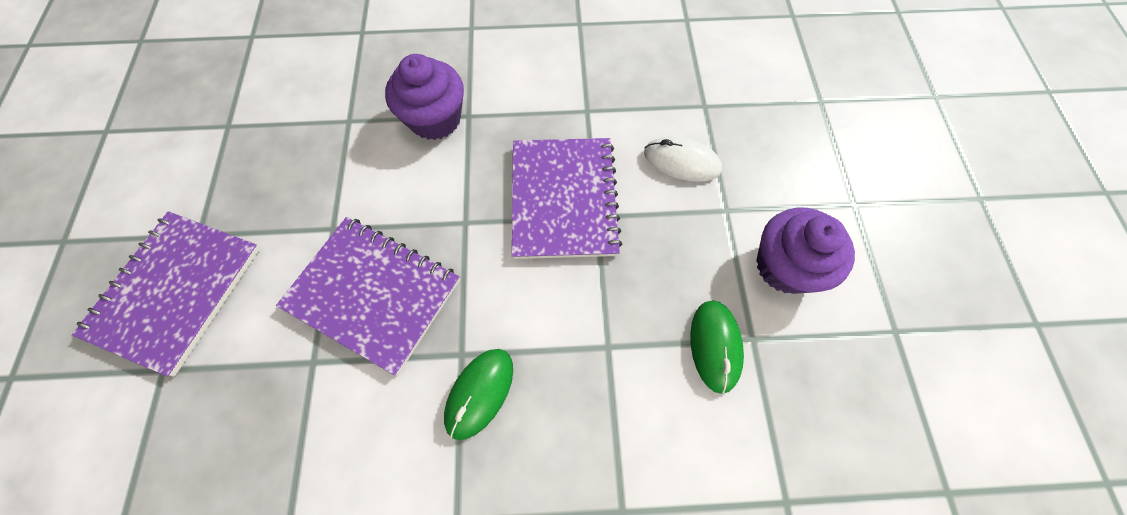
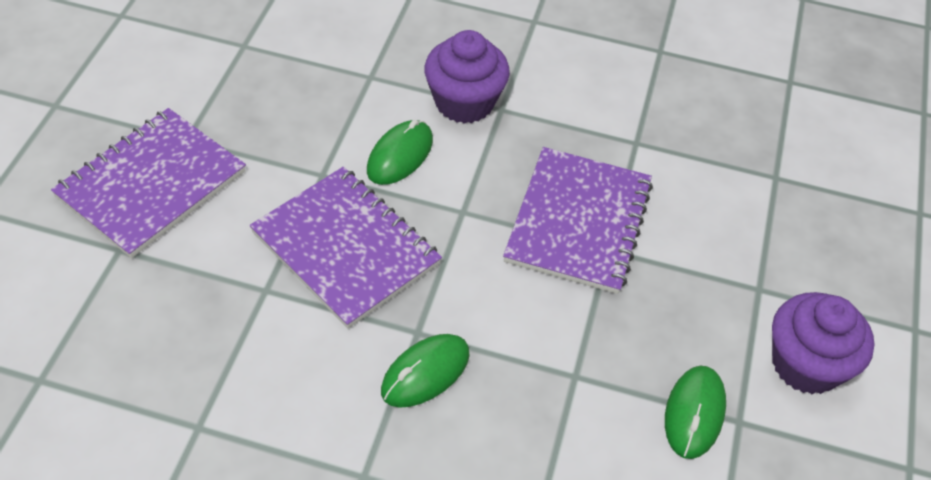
camera: 15 degrees right, 15 degrees down
white mouse [644,136,722,182] -> none
none -> green mouse [367,120,433,185]

